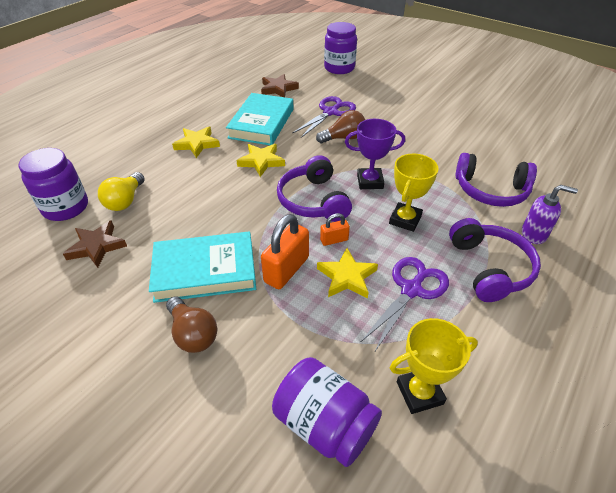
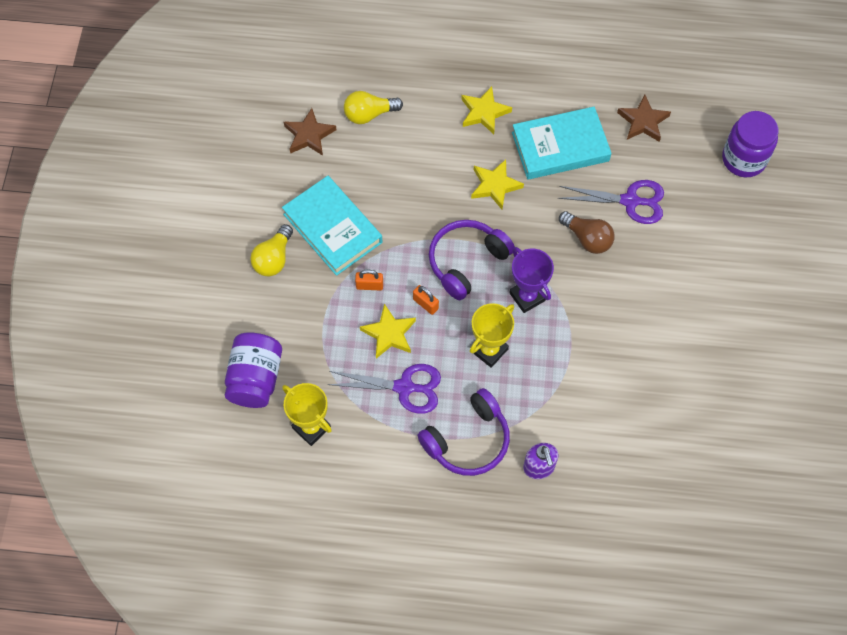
camera: 60 degrees right, 20 degrees up
purple jar [19,148,88,221] -> none
brown light bulb [166,297,217,353] -> yellow light bulb [250,224,293,276]
orange padlock [261,214,309,289] -> orange padlock [355,270,383,291], size x0.54
yellow trophy [389,153,439,232] -> yellow trophy turned 45 degrees counterclockwise [470,303,514,368]
purple headphones [455,153,537,207] -> none

